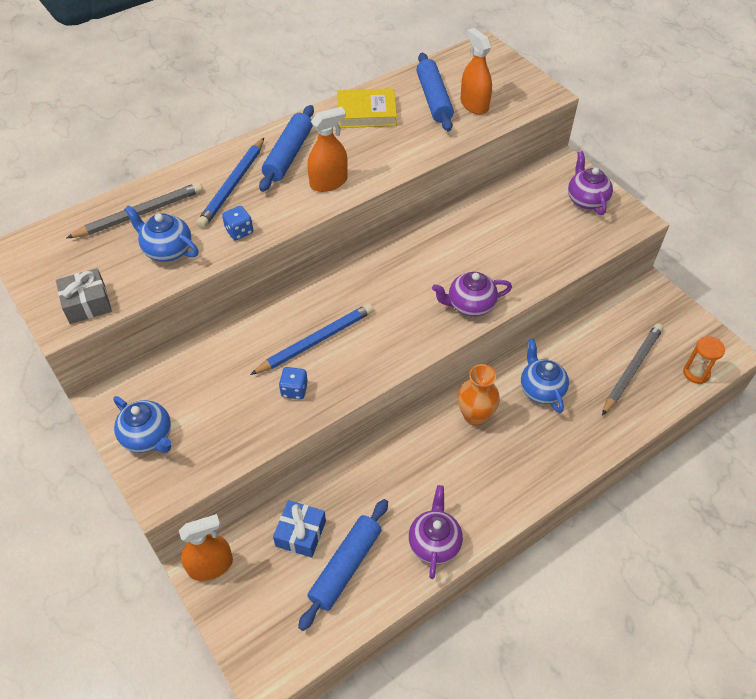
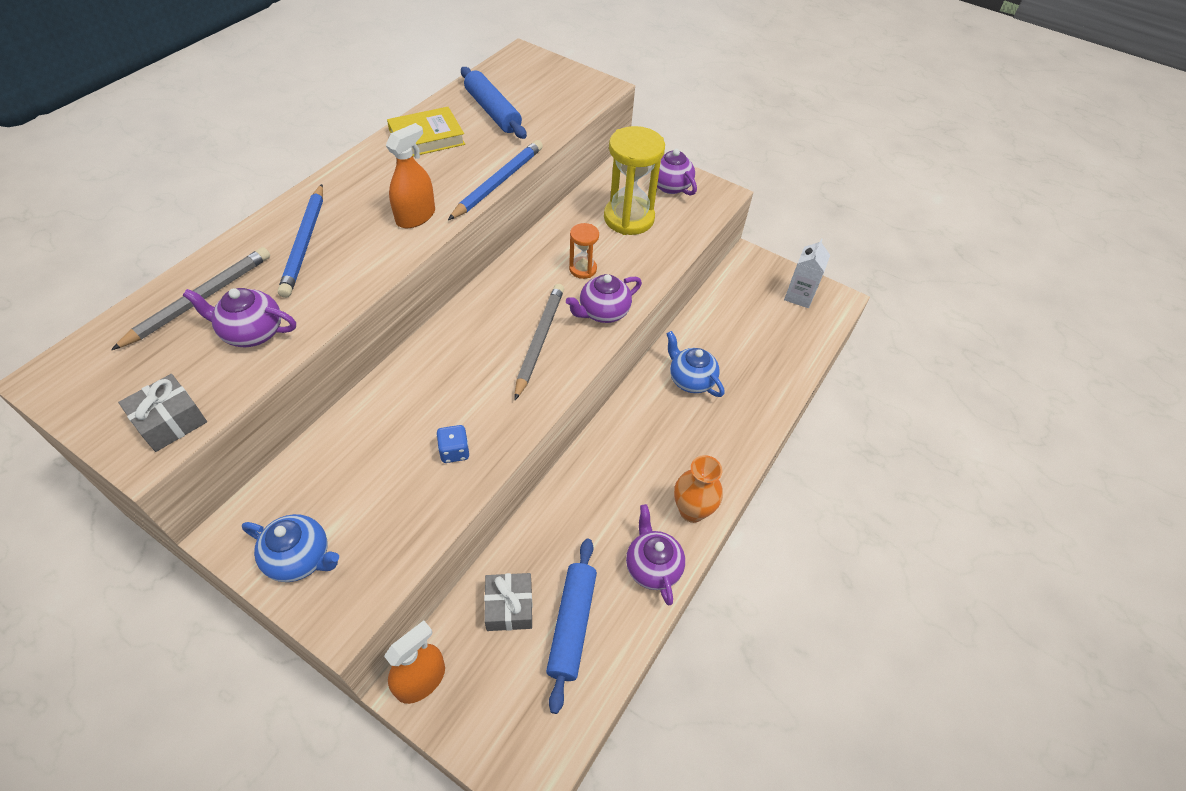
camera: 25 degrees left, 0 degrees up
blue teapot [124,205,199,262] -> purple teapot [183,288,296,347]
blue dice [222,206,253,240] -> none
blue pencil [250,304,374,375] -> blue pencil moved to [448,140,543,220]
blue rolling pin [259,105,314,192] -> none
blue gift [273,500,326,558] -> grey gift [484,573,532,631]
orange vase [458,364,500,426] -> orange vase moved to [674,455,723,523]
orange spray bottle [461,28,492,115] -> none
grey pencil [602,323,663,416] -> grey pencil moved to [514,284,564,400]
orange hourglass [683,336,725,384] -> orange hourglass moved to [569,223,599,279]
none -> yellow hourglass [604,126,665,235]
none -> white carton [784,238,830,308]

